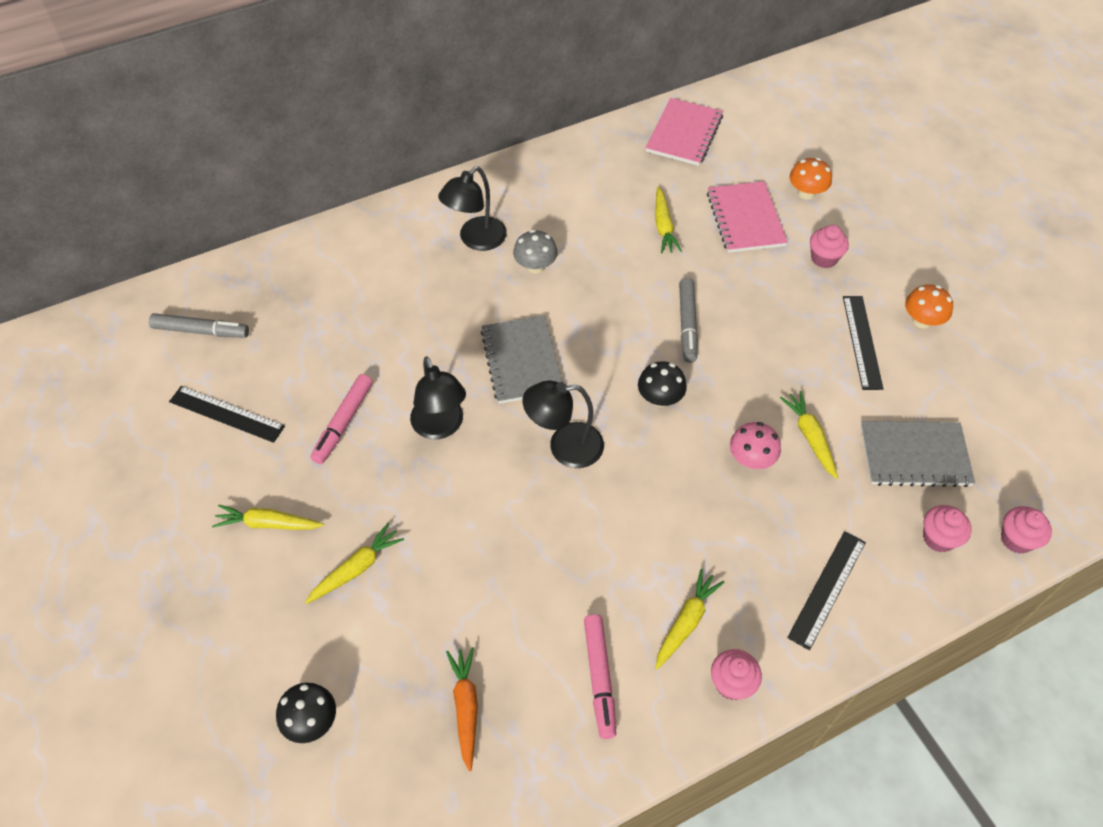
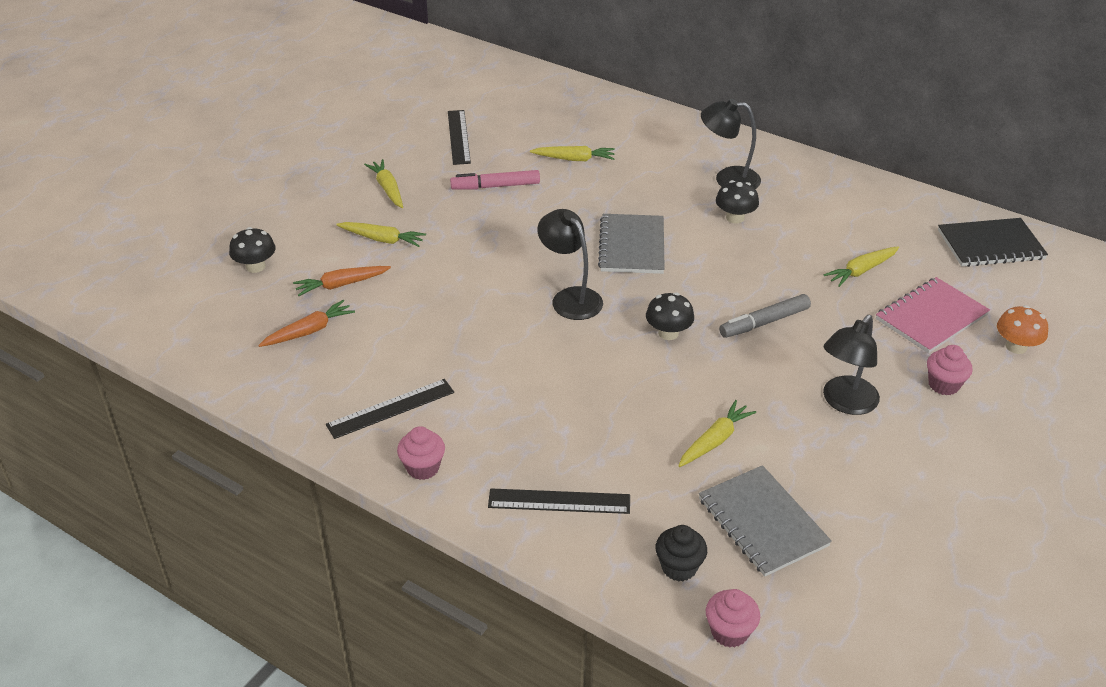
camera: 60 degrees right, 15 degrees down
grey marker [149,313,249,338] -> none
black lamp [410,357,466,439] -> black lamp moved to [823,315,880,415]
grey notebook [481,315,563,404] -> grey notebook turned 45 degrees counterclockwise [598,214,665,274]
grey mushroom [513,230,558,273] -> black mushroom [716,180,759,223]
pink marker [584,614,616,739] -> none
pink notebook [646,98,723,166] -> black notebook [938,218,1048,267]
yellow carrot [656,569,724,669] -> yellow carrot moved to [530,146,615,161]
pink mushroom [730,422,781,469] -> none
black ruler [843,296,883,390] -> black ruler moved to [326,379,454,439]
orange mushroom [905,284,953,329] -> none
pink cupcake [923,505,972,552] -> black cupcake [655,525,707,582]
none -> orange carrot [293,266,391,296]

